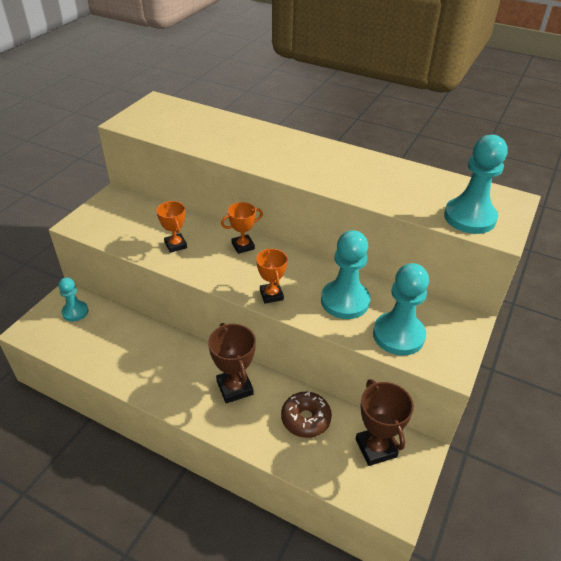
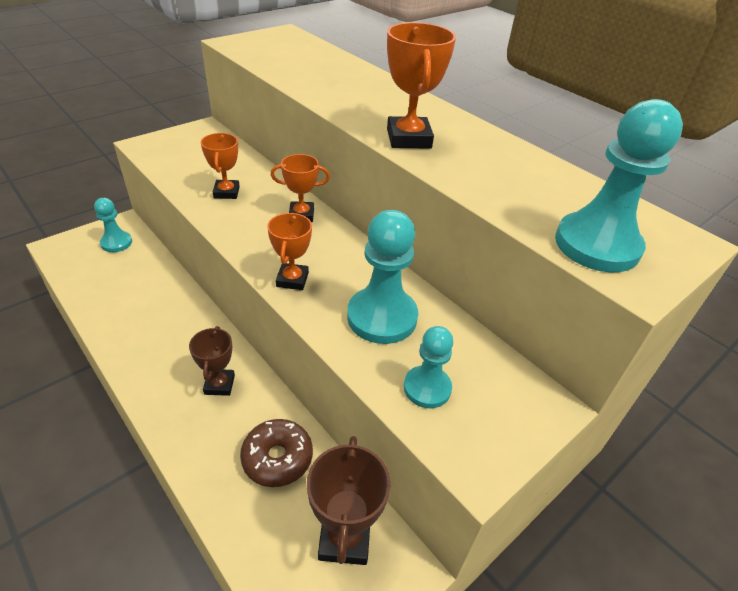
camera: 20 degrees right, 0 degrees up
brown trophy [208,323,256,403] -> brown trophy [189,326,235,396], size x0.67
turquoise pawn [373,263,429,356] -> turquoise pawn [404,326,453,408], size x0.60
none -> orange trophy [387,23,456,149]

